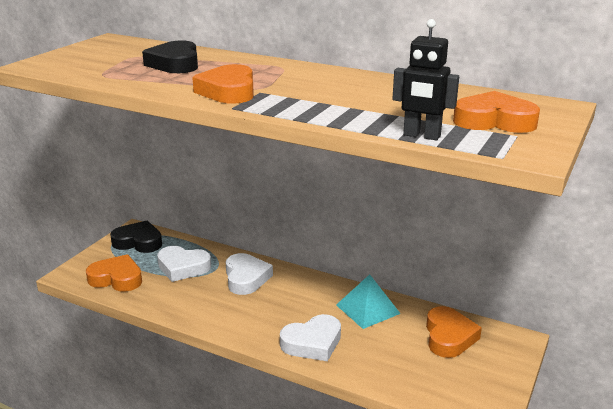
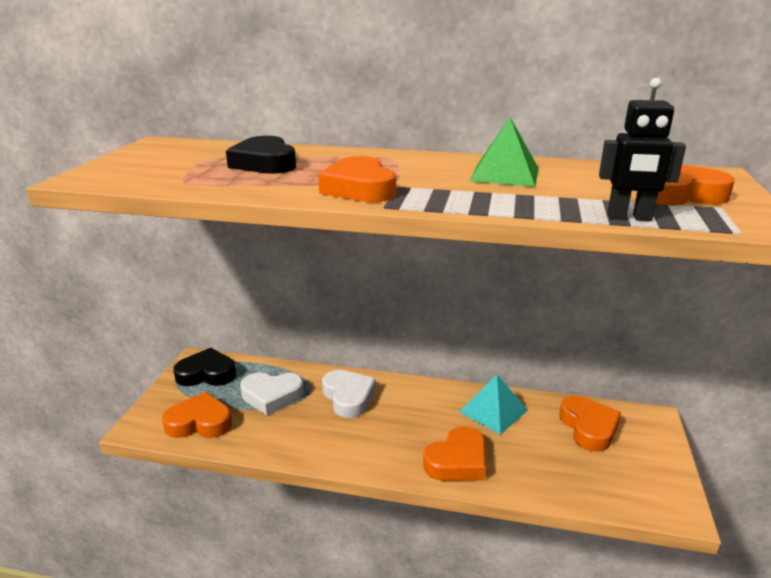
camera: 15 degrees left, 0 degrees up
white heart [280,314,341,361] -> orange heart [423,426,486,481]
none -> green pyramid [469,118,539,187]

